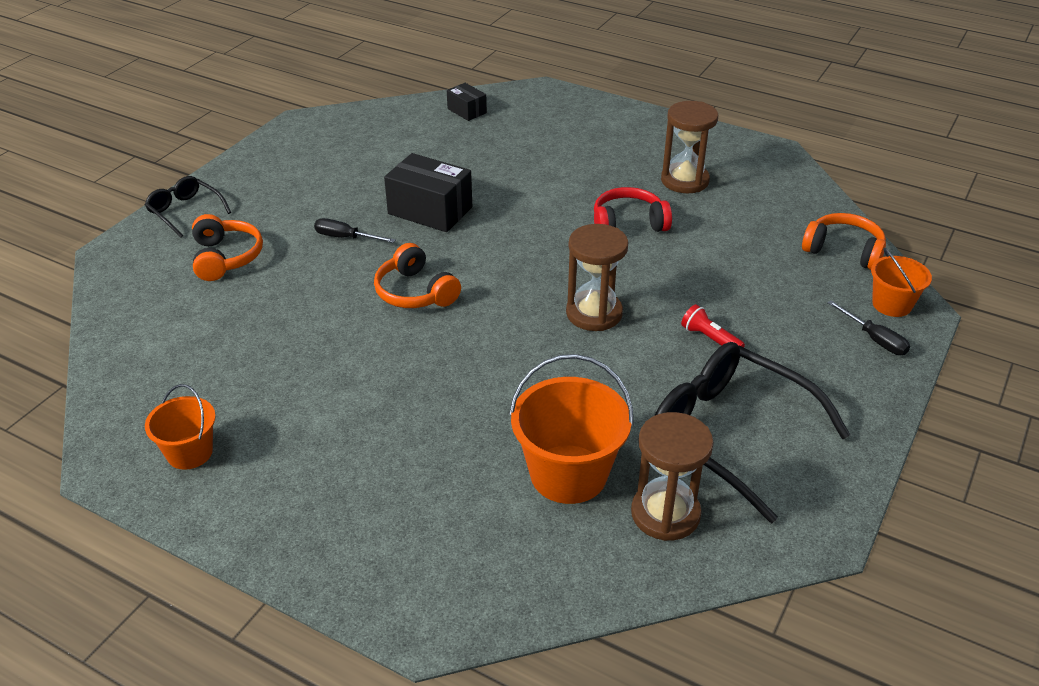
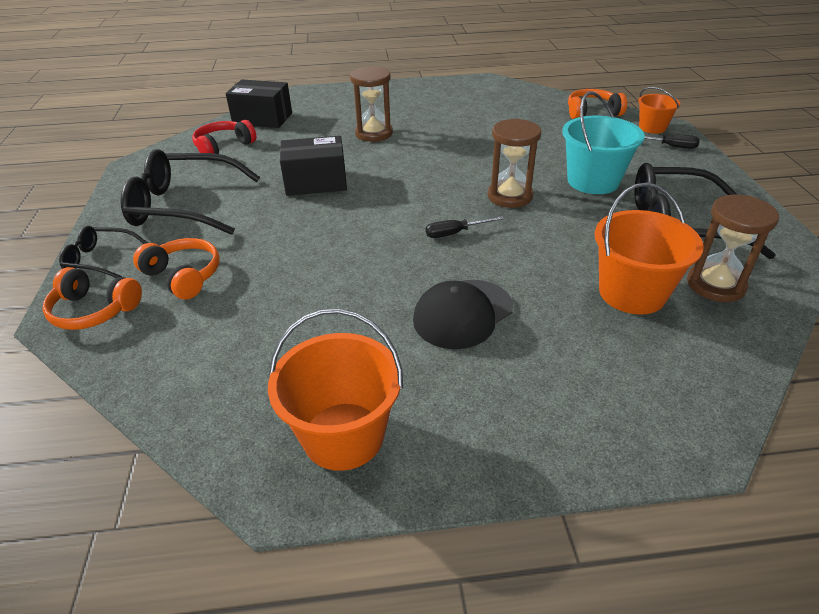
camera: 35 degrees left, 0 degrees up
orange bucket [145,384,216,470] -> orange bucket [268,309,403,471], size x1.69
black screwdriver [314,218,396,243] -> black screwdriver moved to [426,216,504,238]
orange headphones [374,243,461,308] -> orange headphones moved to [42,267,142,330]
black box [447,83,487,121] -> black box [226,80,292,128], size x1.82
red headphones [594,187,672,232] -> red headphones moved to [192,120,256,154]
brown hourglass [661,101,718,193] -> brown hourglass moved to [350,66,393,142]
red flashlight [681,304,745,348] -> turquoise bucket [562,91,645,194]
none -> black glasses [121,149,260,235]
none -> black cap [413,280,513,349]

